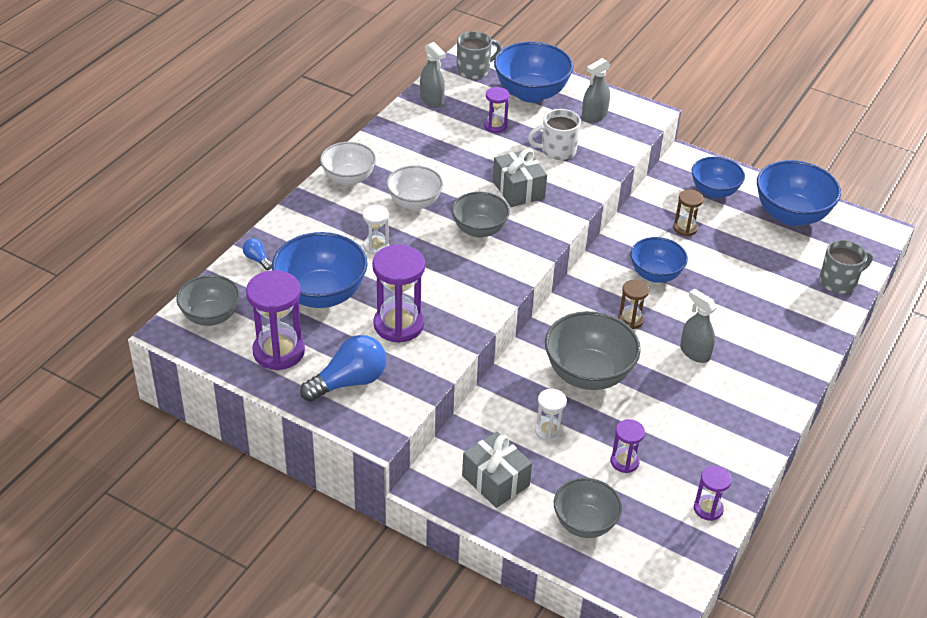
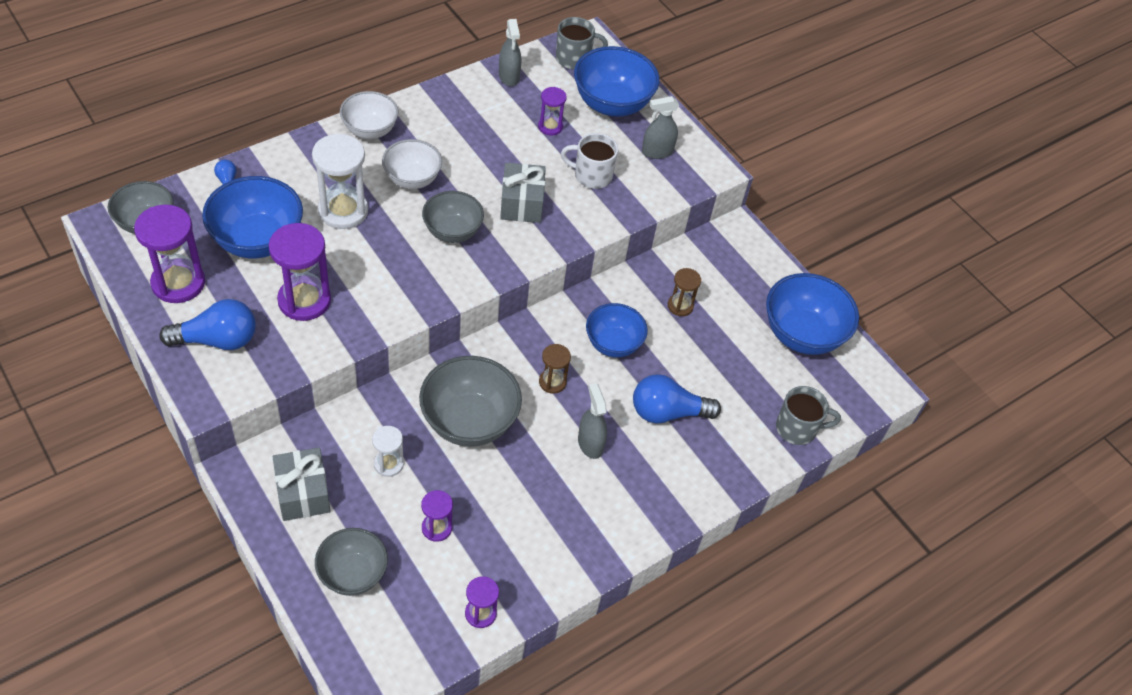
camera: 20 degrees right, 10 degrees up
white hourglass [362,205,389,255] -> white hourglass [312,133,368,229], size x1.84
blue bowl [691,157,745,199] -> none
none -> blue light bulb [633,374,721,423]

